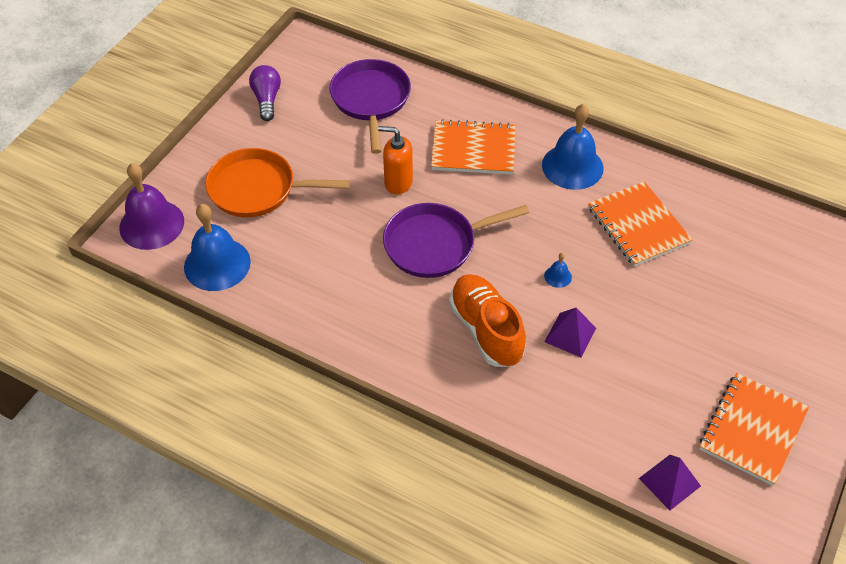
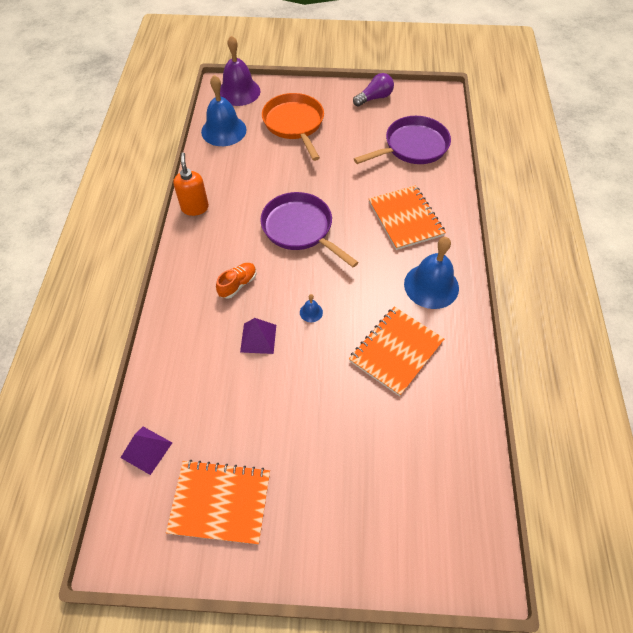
camera: 65 degrees right, 5 degrees up
orange soap dispenser [378,126,413,194] -> orange soap dispenser moved to [173,152,209,216]
orange shoe [449,274,526,367] -> orange shoe [216,263,256,299], size x0.54

